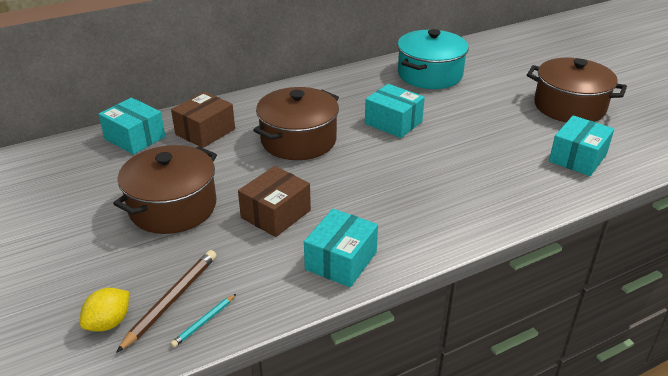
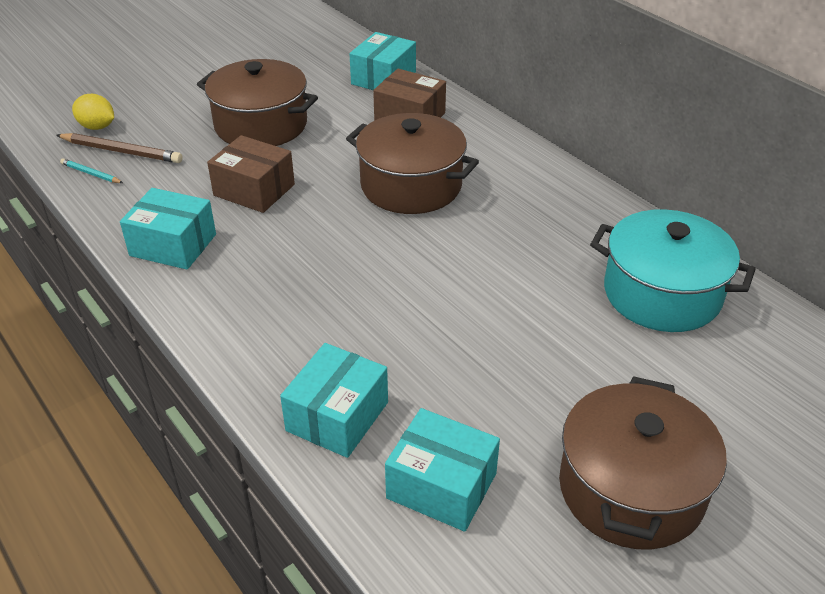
camera: 80 degrees right, 5 degrees up
turquoise box [365,84,425,138] -> turquoise box moved to [280,343,388,458]

